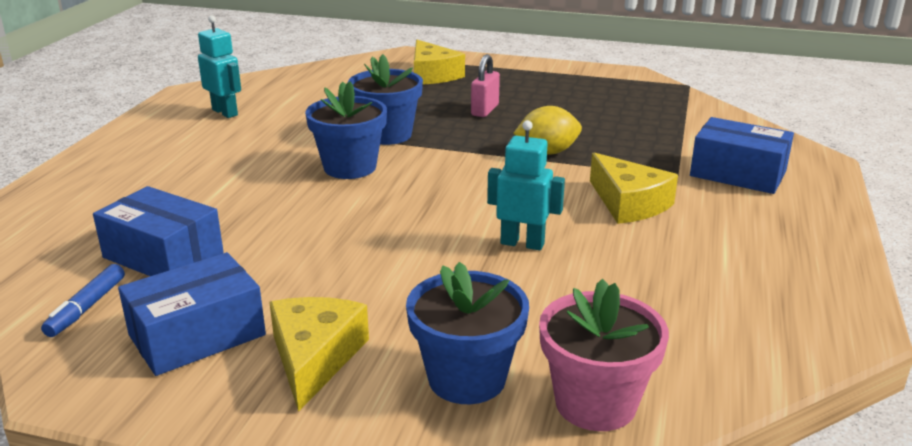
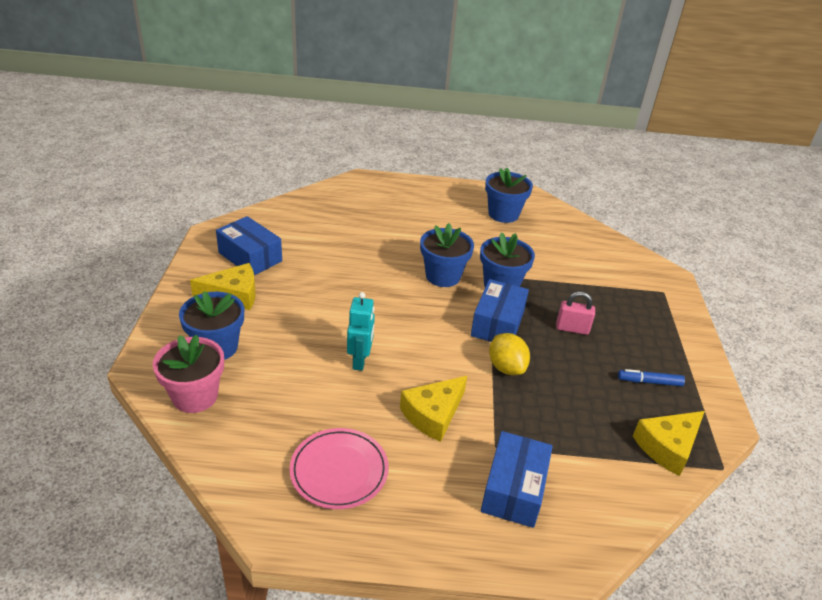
camera: 75 degrees right, 10 degrees up
blue marker [41,264,125,337] -> blue marker moved to [618,369,685,386]
blue box [93,186,224,276] -> blue box moved to [471,279,529,342]
turquoise robot [198,15,241,118] -> blue flower pot [485,167,533,223]
yellow cheese [414,40,465,84] -> yellow cheese moved to [633,411,705,476]
none -> pink plate [289,428,389,509]

